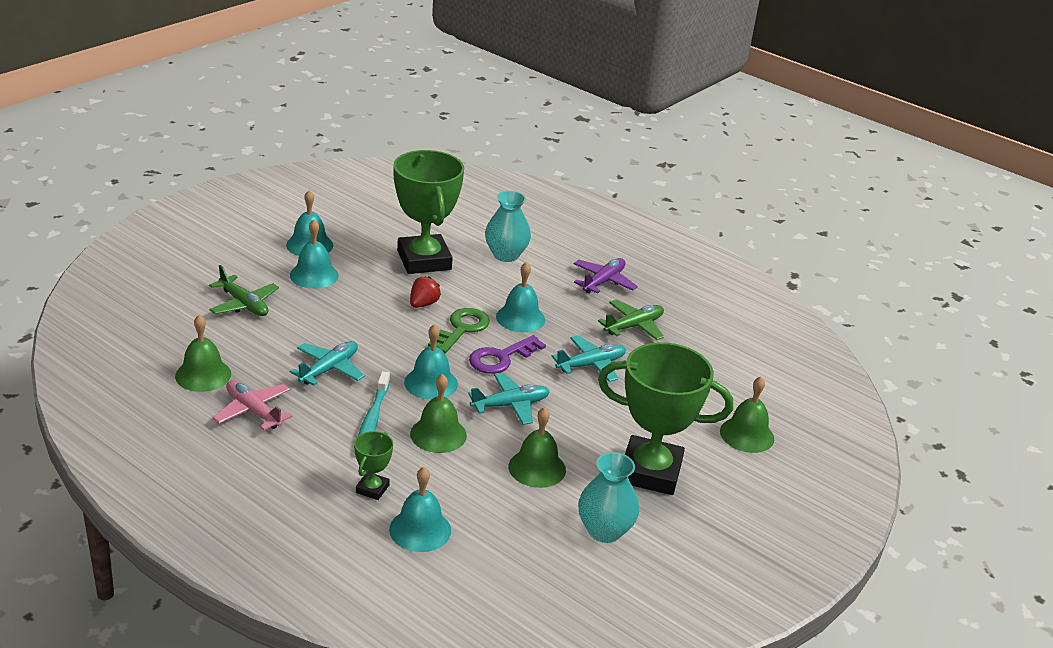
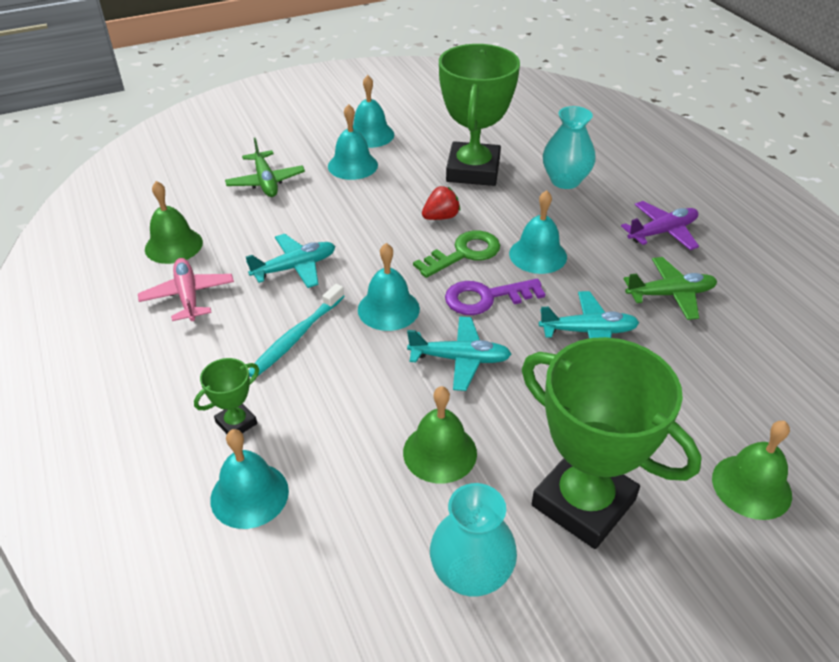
camera: 30 degrees right, 10 degrees up
green bell [410,374,467,453] -> none

